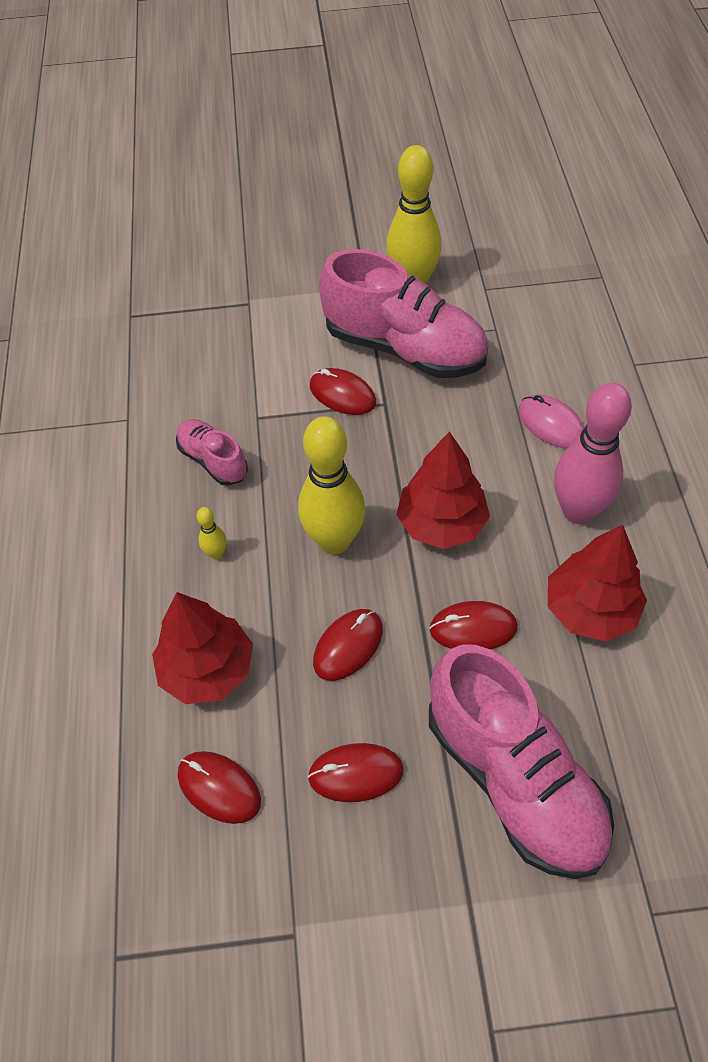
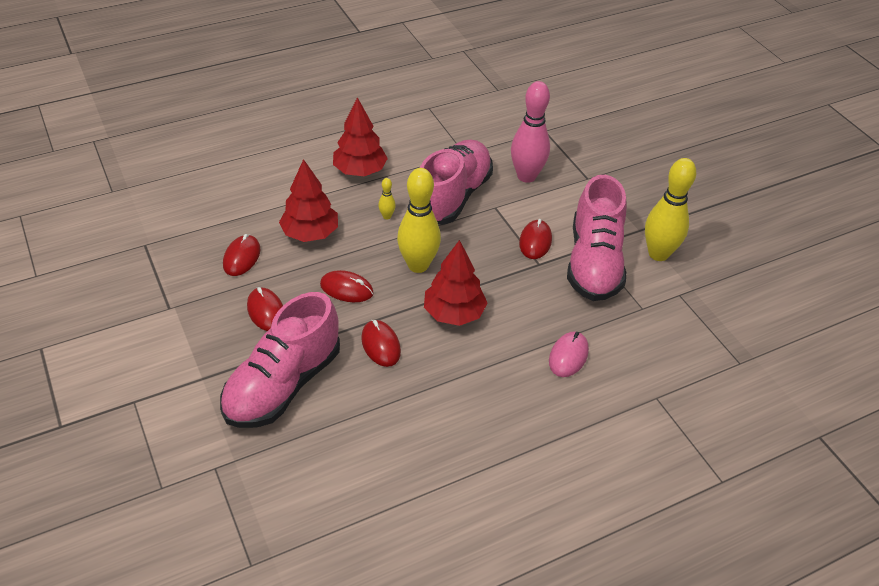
camera: 65 degrees right, 10 degrees down
pink shoe [176,419,248,486] -> pink shoe [420,140,493,225], size x2.01
red tree [548,525,647,642] -> red tree moved to [333,97,388,176]
pink bowling pin [554,383,632,524] -> pink bowling pin moved to [511,81,550,183]

